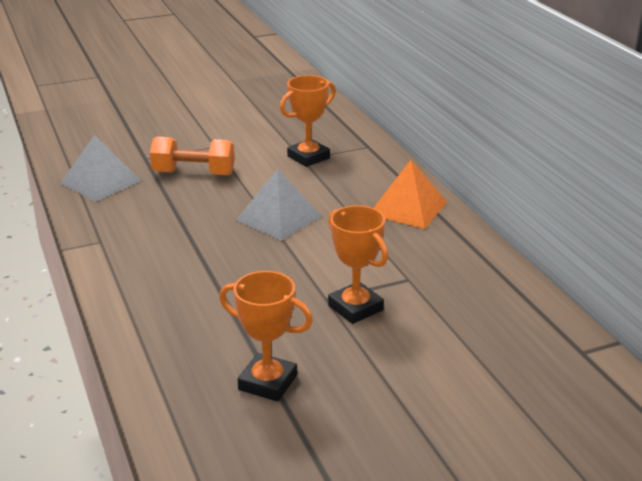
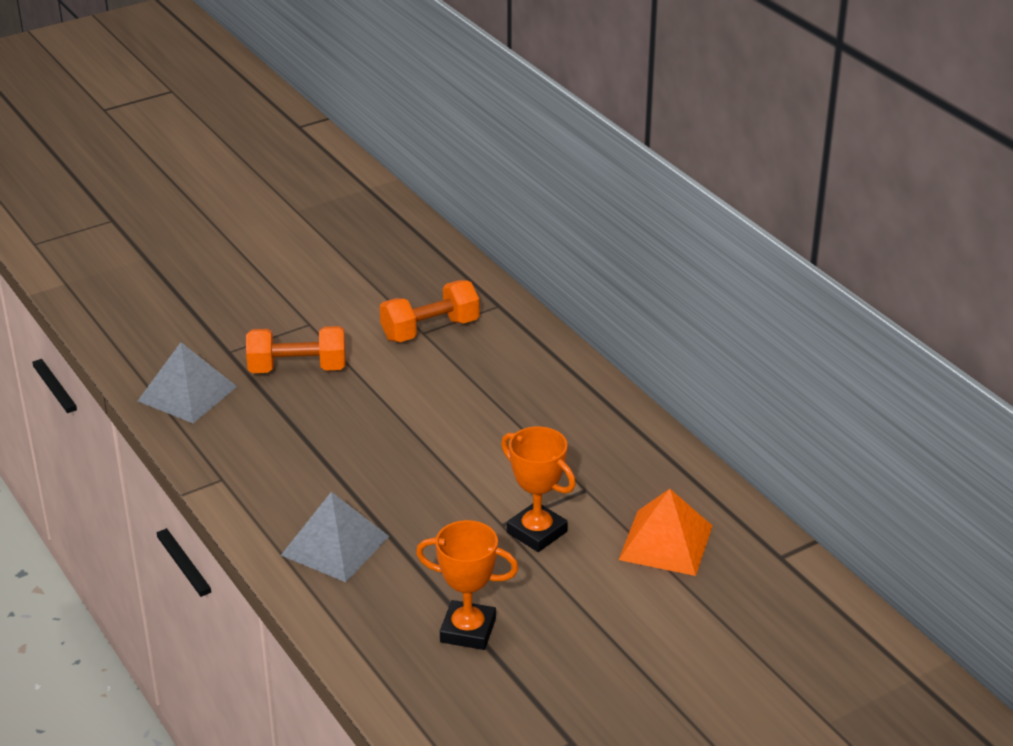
camera: 10 degrees left, 5 degrees up
grey pyramid [236,169,322,241] -> grey pyramid moved to [281,492,389,582]
orange trophy [280,75,336,167] -> orange dumbbell [380,280,480,342]
orange pyramid [374,160,447,229] -> orange pyramid moved to [619,489,712,576]

